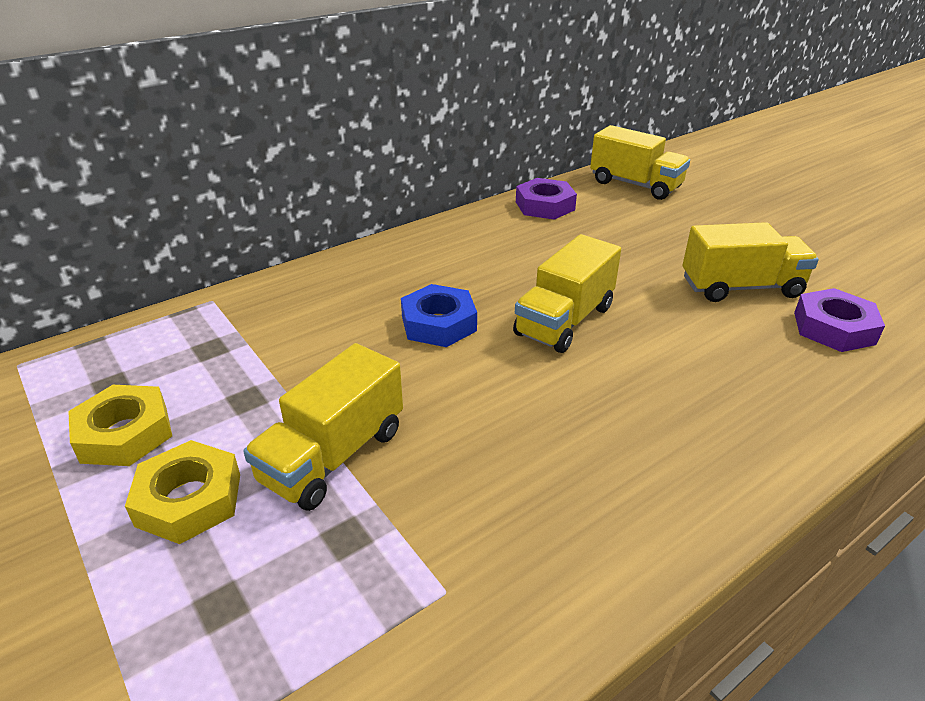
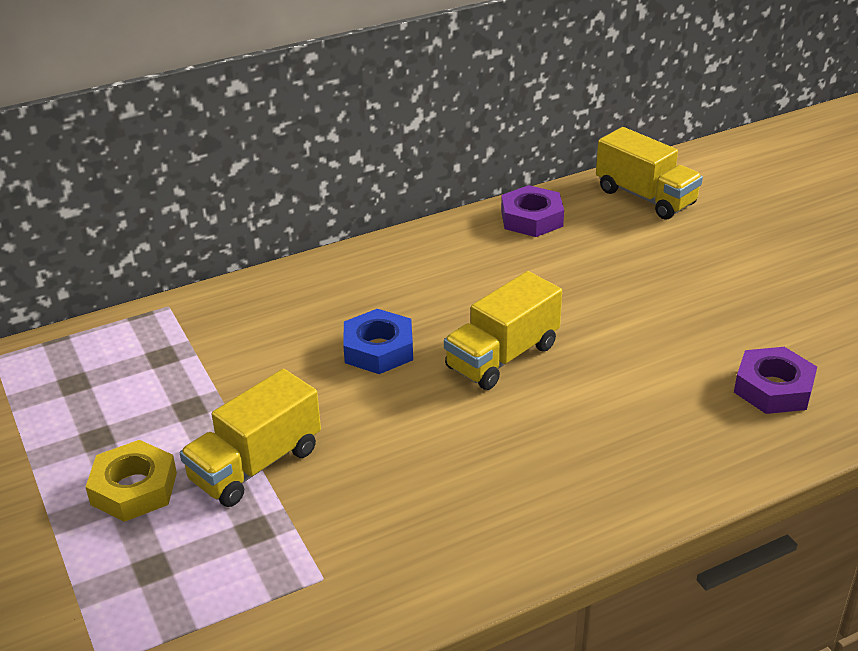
camera: 10 degrees right, 0 degrees up
yellow nut [68,385,172,466] -> none
yellow truck [682,222,819,302] -> none

